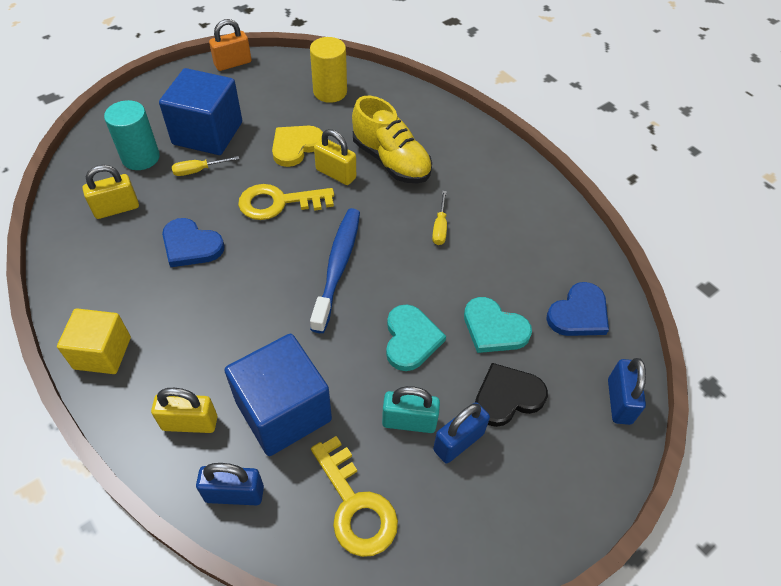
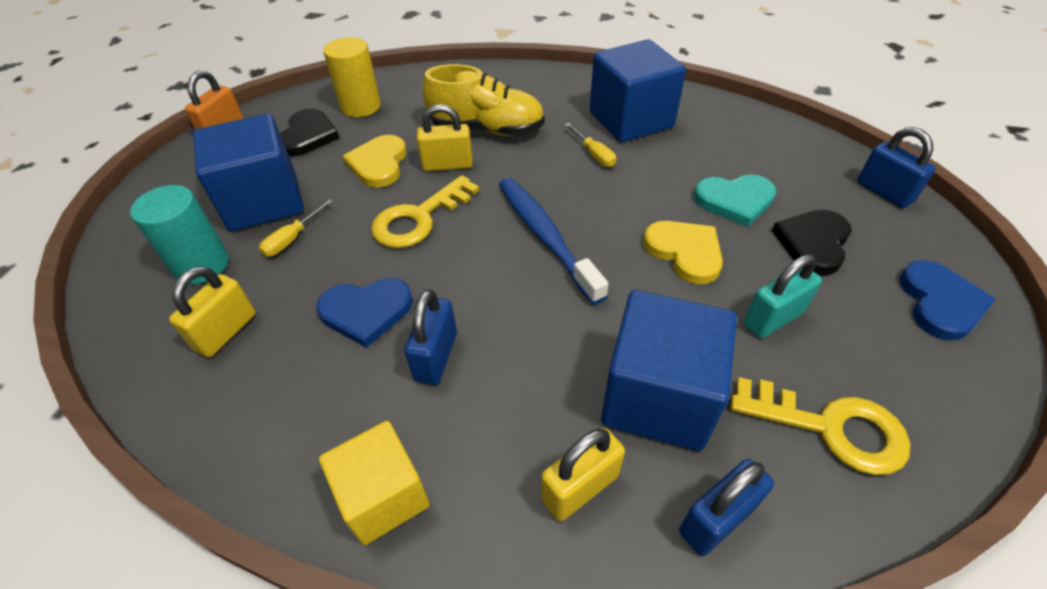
camera: 35 degrees left, 5 degrees down
turquoise heart [386,304,446,371] -> yellow heart [643,221,723,284]
blue padlock [433,402,490,464] -> blue padlock moved to [405,289,457,385]
blue heart [546,282,609,336] -> blue heart moved to [900,260,996,341]
none -> black heart [280,109,339,157]
none -> blue cube [590,39,686,142]

